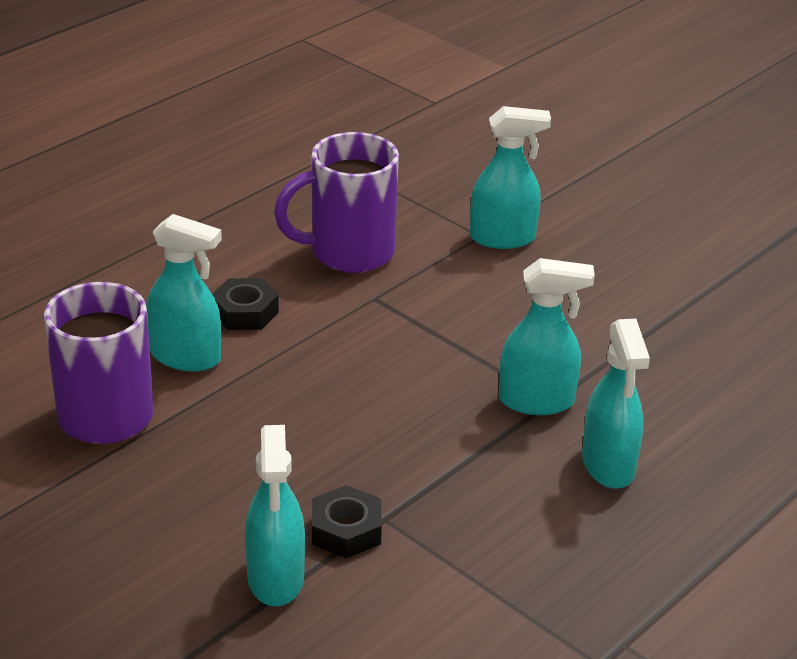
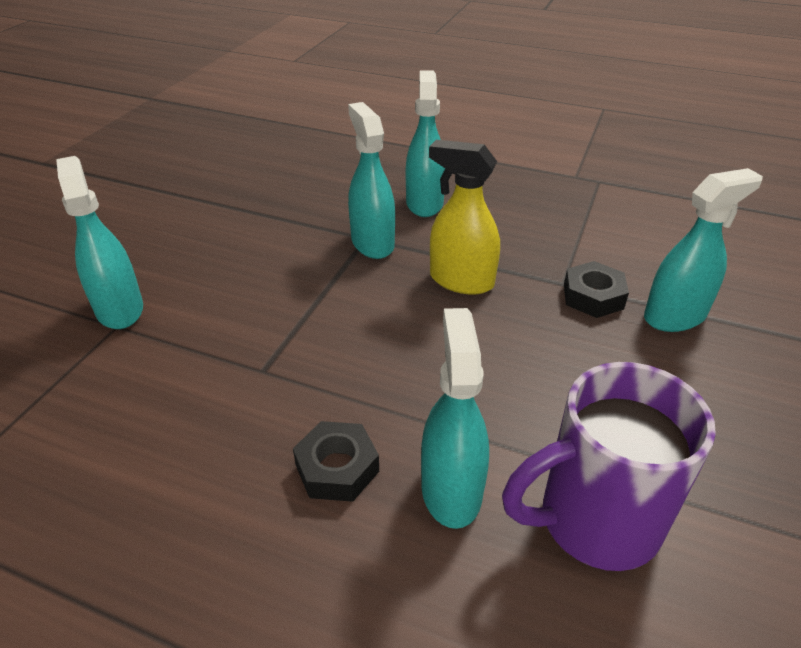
camera: 110 degrees left, 5 degrees up
purple mug [274,132,399,273] -> none
turquoise spray bottle [582,318,650,489] -> turquoise spray bottle turned 60 degrees counterclockwise [406,70,445,217]
none -> yellow spray bottle [429,140,500,295]

